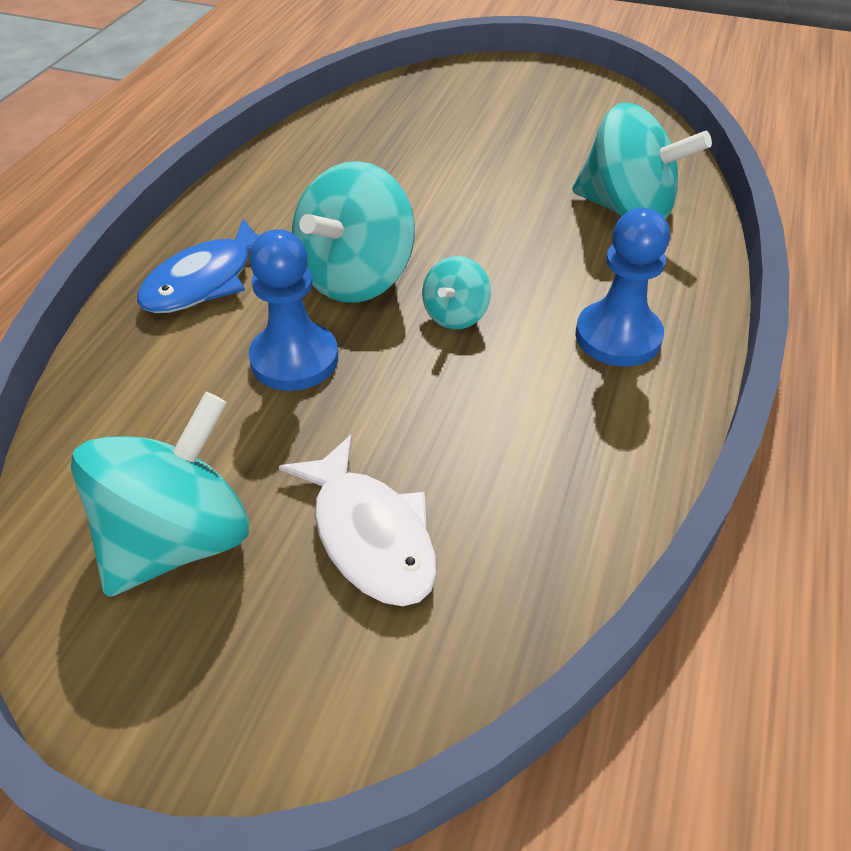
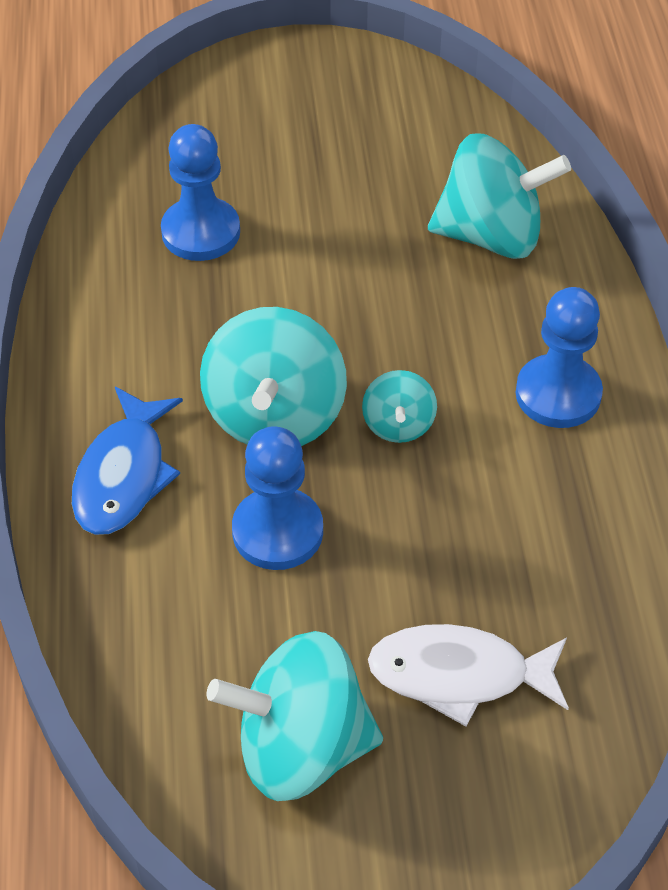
camera: 25 degrees left, 5 degrees up
turquoise spinning top [71,392,249,597] -> turquoise spinning top turned 105 degrees counterclockwise [206,631,383,801]
white fish [279,434,437,606] -> white fish turned 150 degrees clockwise [368,624,569,727]
none -> blue pawn [161,124,240,261]

